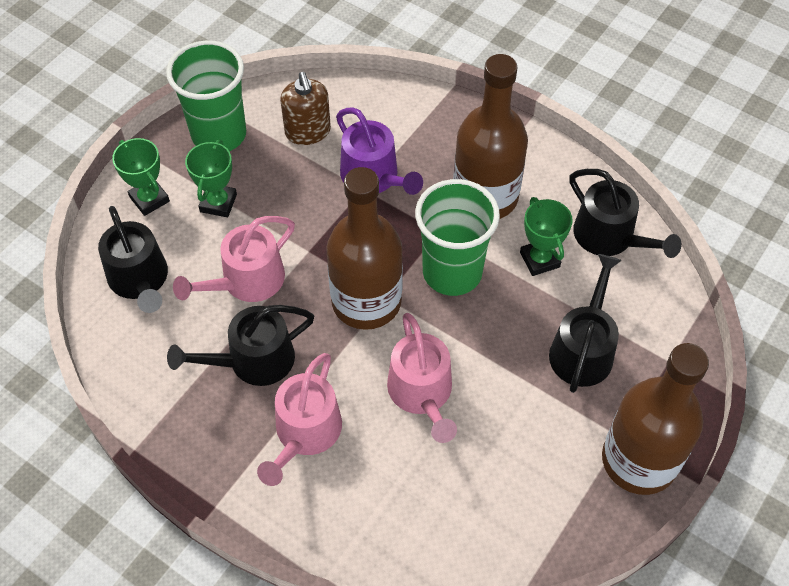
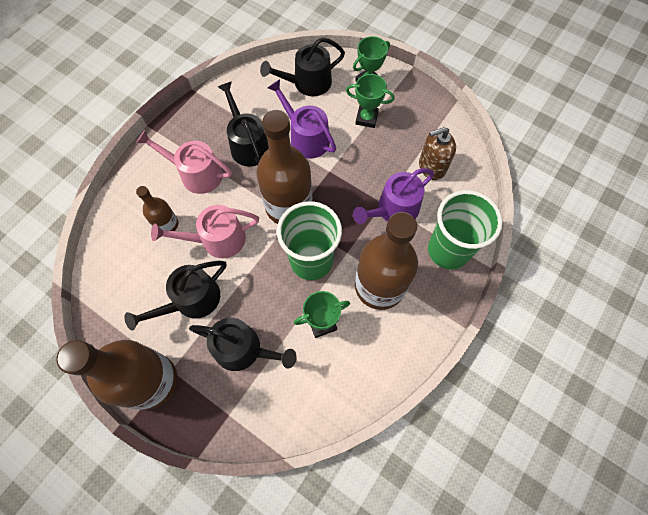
camera: 90 degrees right, 10 degrees up
green cup [166,41,246,151] -> green cup moved to [428,190,503,269]
pink watering can [173,216,295,302] -> purple watering can [268,79,336,158]
black watering can [569,169,681,258] -> black watering can moved to [124,261,226,330]
none -> brown bottle [136,186,178,231]

